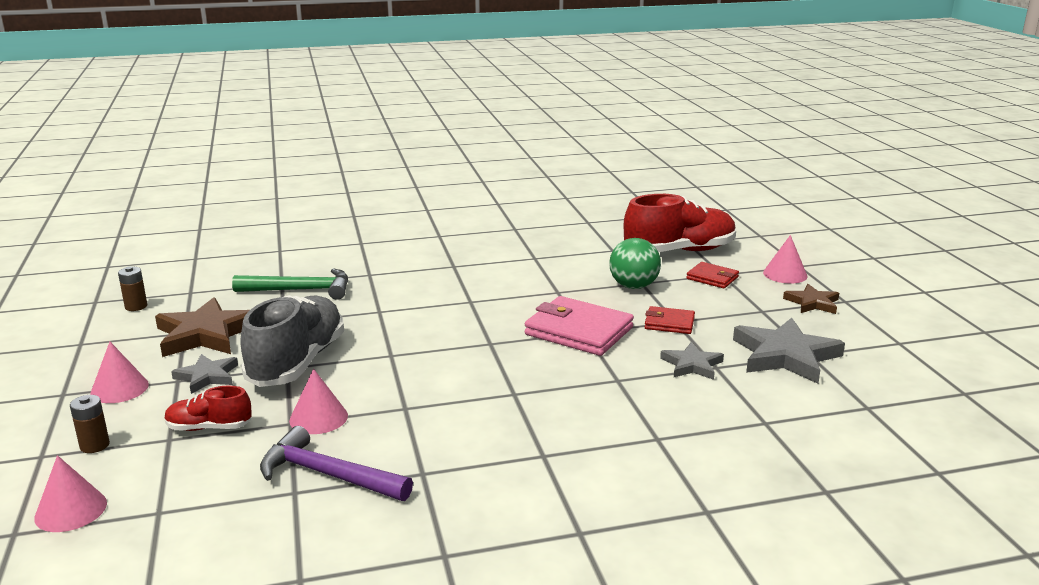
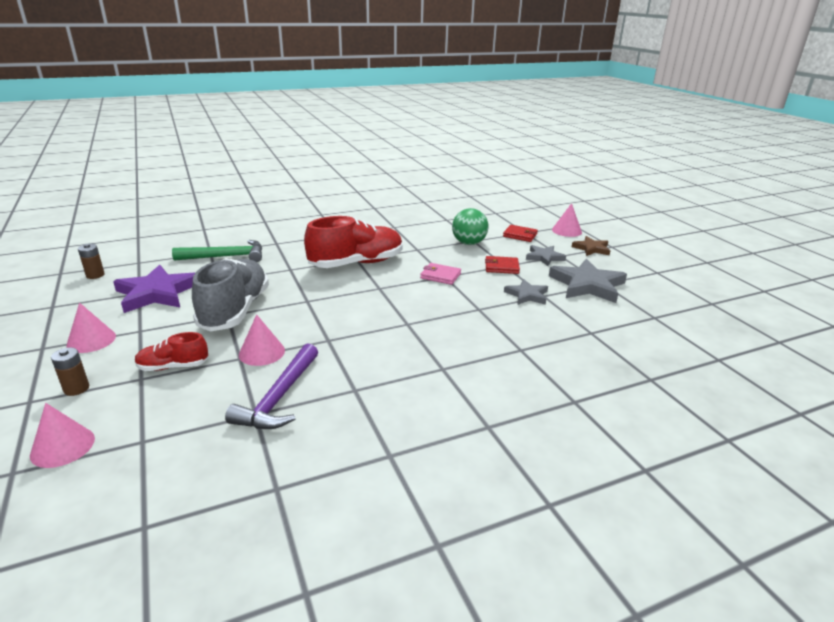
camera: 10 degrees left, 5 degrees up
brown star [155,297,249,357] -> purple star [113,265,195,313]
grey star [171,354,238,394] -> grey star moved to [526,245,566,266]
purple hammer [260,426,413,501] -> purple hammer turned 90 degrees counterclockwise [225,343,318,429]
pink wallet [525,296,634,356] -> pink wallet [420,263,461,285], size x0.54
red shoe [624,194,736,252] -> red shoe moved to [304,216,403,268]

